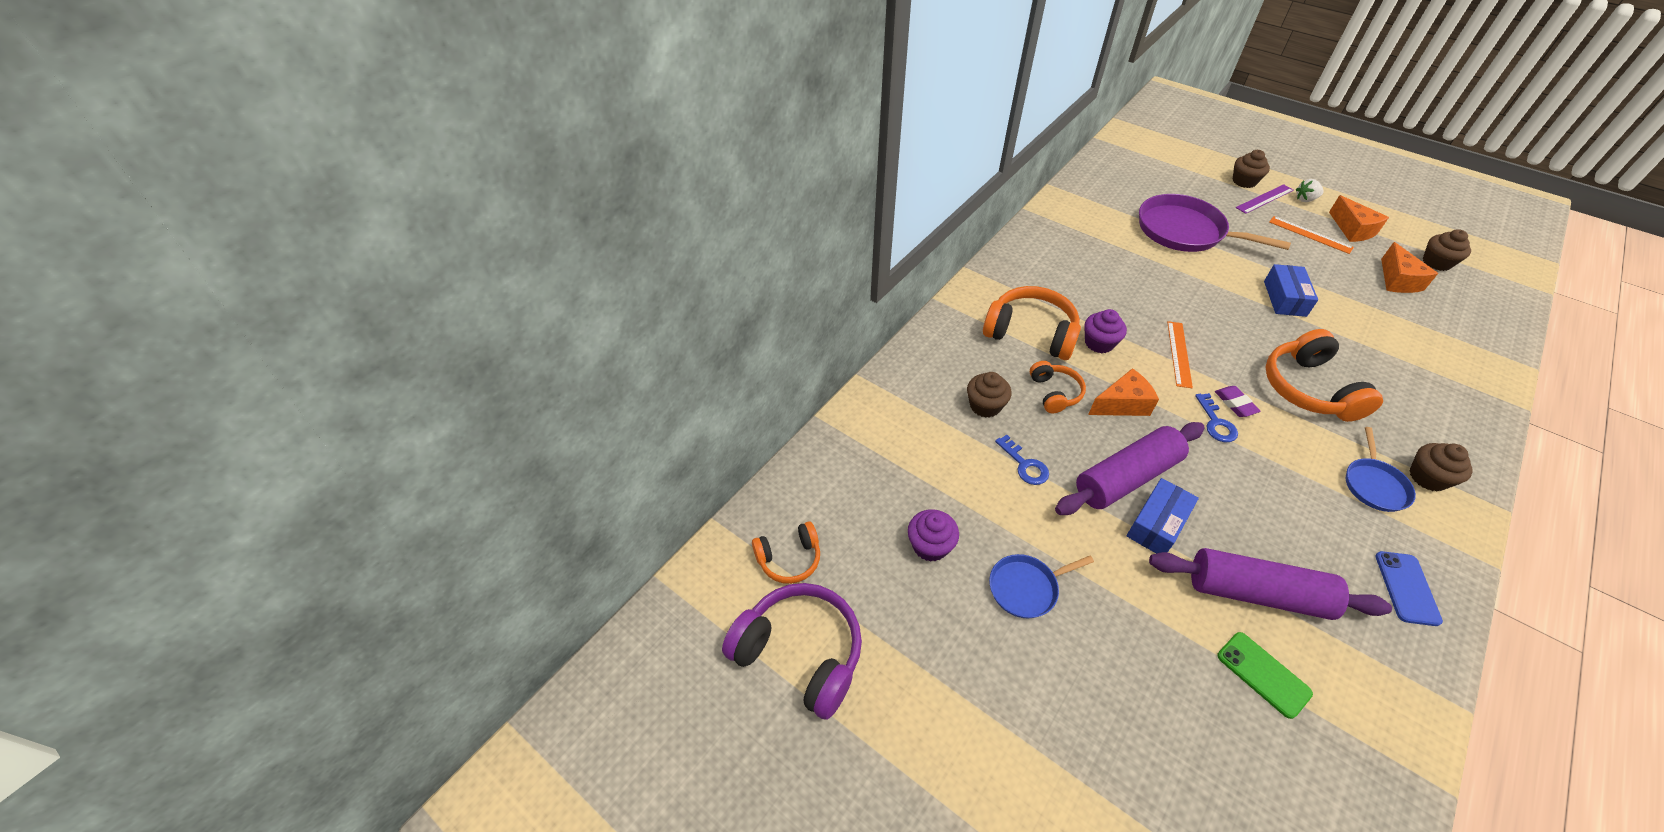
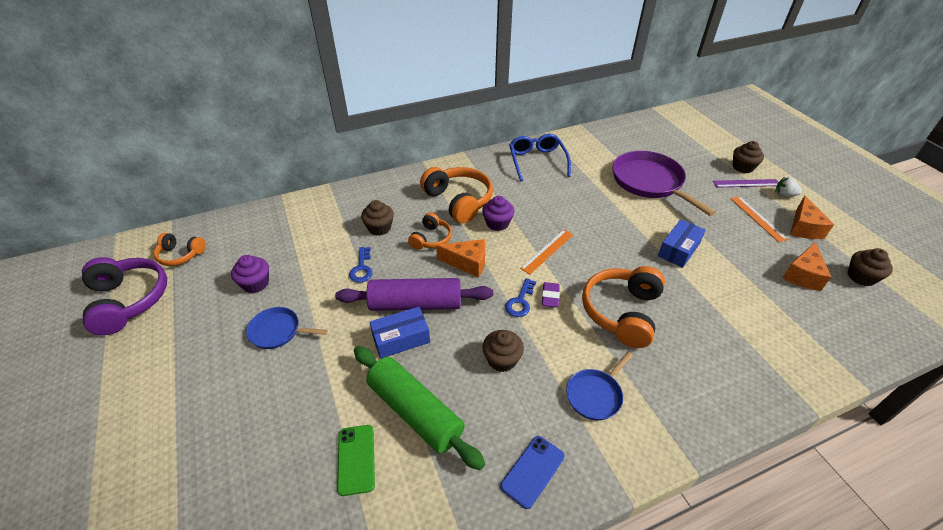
camera: 30 degrees right, 5 degrees down
purple rolling pin [1149,548,1392,620] -> green rolling pin [354,346,485,470]
brown cupcake [1409,443,1473,491] -> brown cupcake moved to [482,330,524,372]
none -> blue glasses [509,134,571,182]

